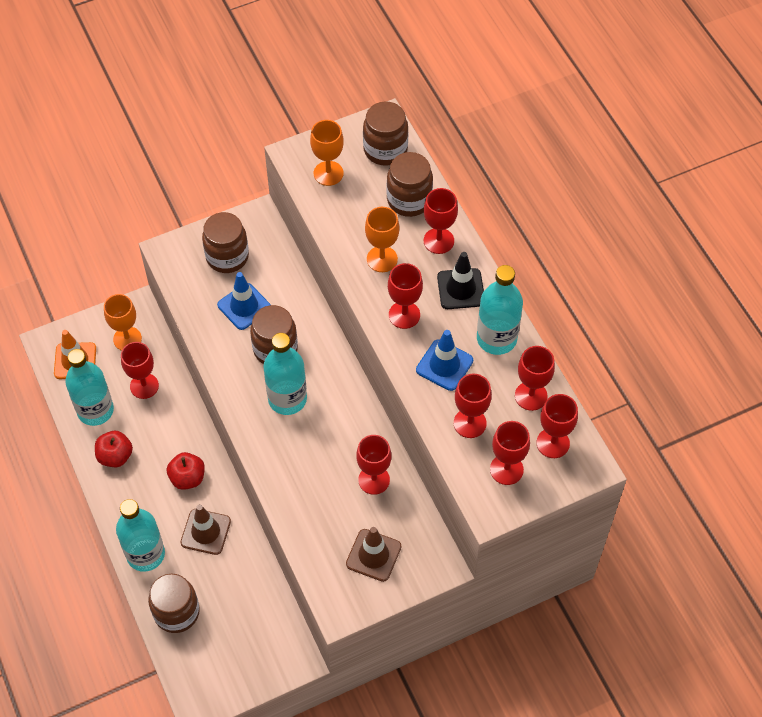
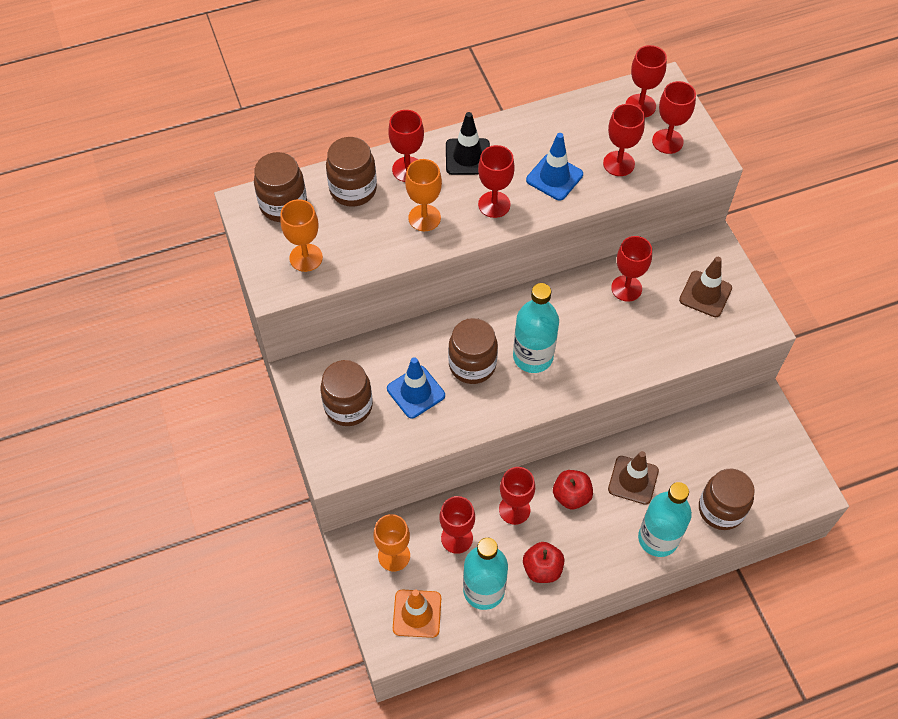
camera: 85 degrees left, 0 degrees up
turquoise bottle [477,265,523,355] -> none
red goblet [515,346,555,411] -> red goblet moved to [499,467,535,525]

